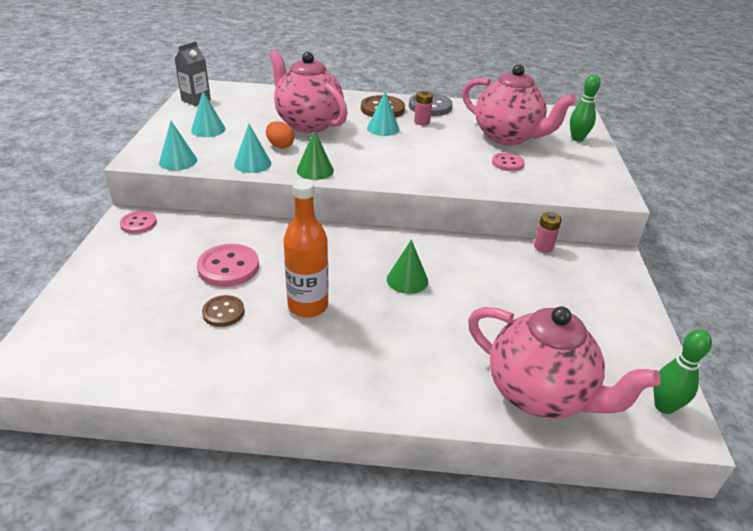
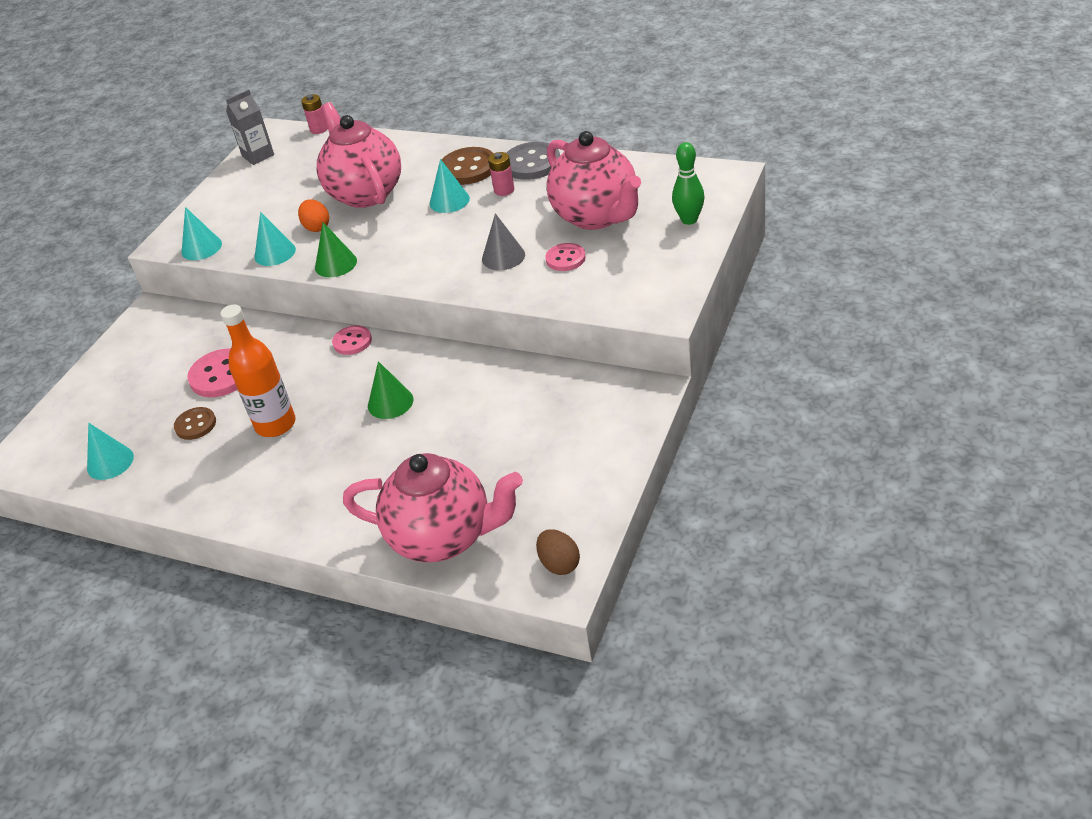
camera: 25 degrees right, 5 degrees up
pink button [120,211,157,234] -> pink button moved to [332,325,372,355]
turquoise cone [191,92,226,137] -> turquoise cone moved to [87,423,134,480]
pink teapot [468,306,661,419] -> pink teapot turned 45 degrees counterclockwise [343,453,523,562]
pink battery [534,212,562,253] -> pink battery moved to [301,94,328,134]
green bowling pin [653,329,712,414] -> brown egg [536,529,580,575]
none -> grey cone [482,213,525,270]

